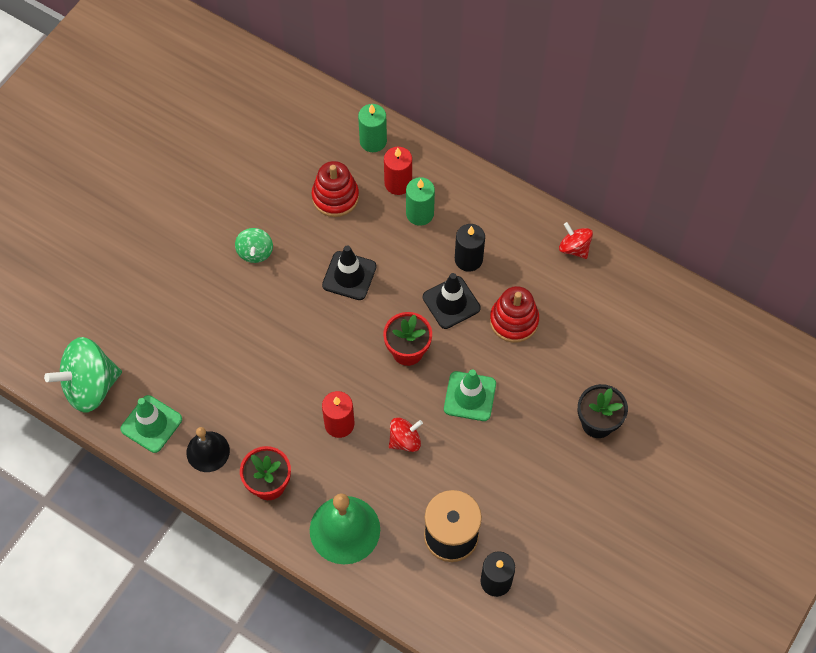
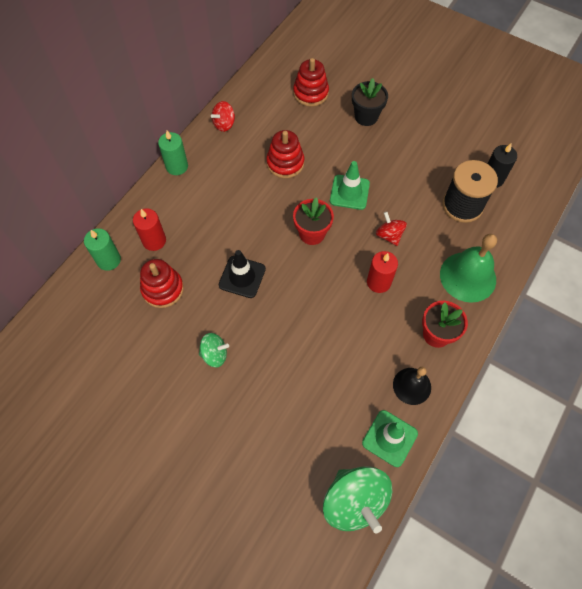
camera: 90 degrees left, 0 degrees up
green candle [406,177,435,226] -> green candle moved to [158,131,188,175]
black traffic cone [423,273,481,329] -> none
black candle [455,224,485,272] -> none
none -> red stacking toy [293,58,329,107]

